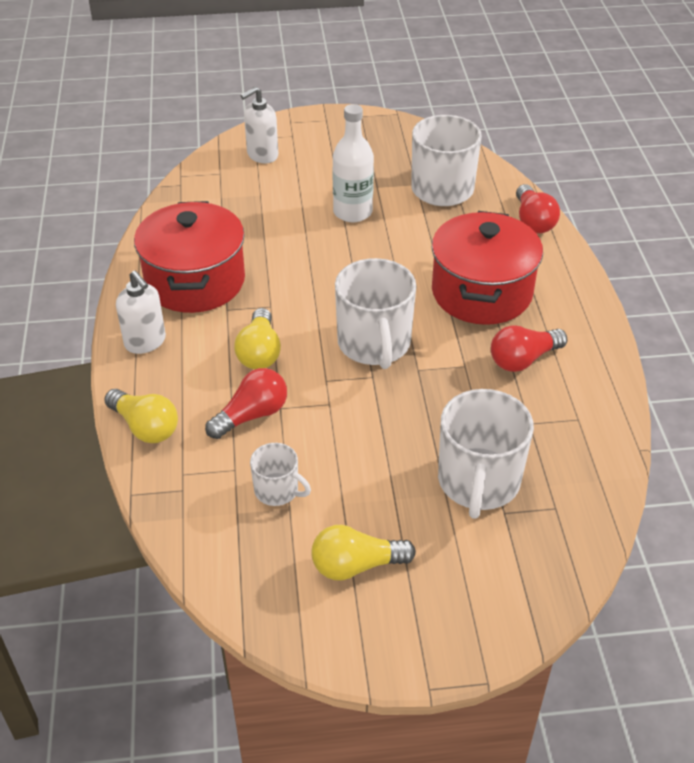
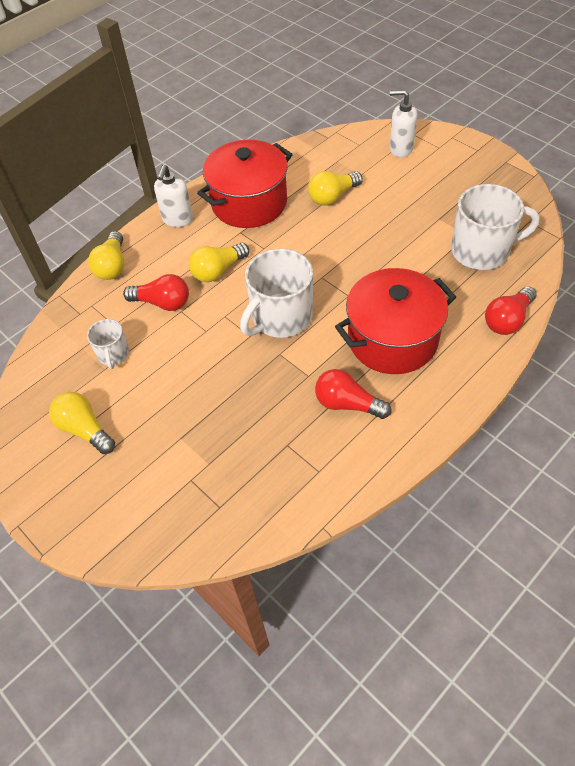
camera: 55 degrees right, 10 degrees up
white bottle [332,104,374,222] -> none
white mug [438,389,534,519] -> none
none -> yellow light bulb [308,171,363,205]

